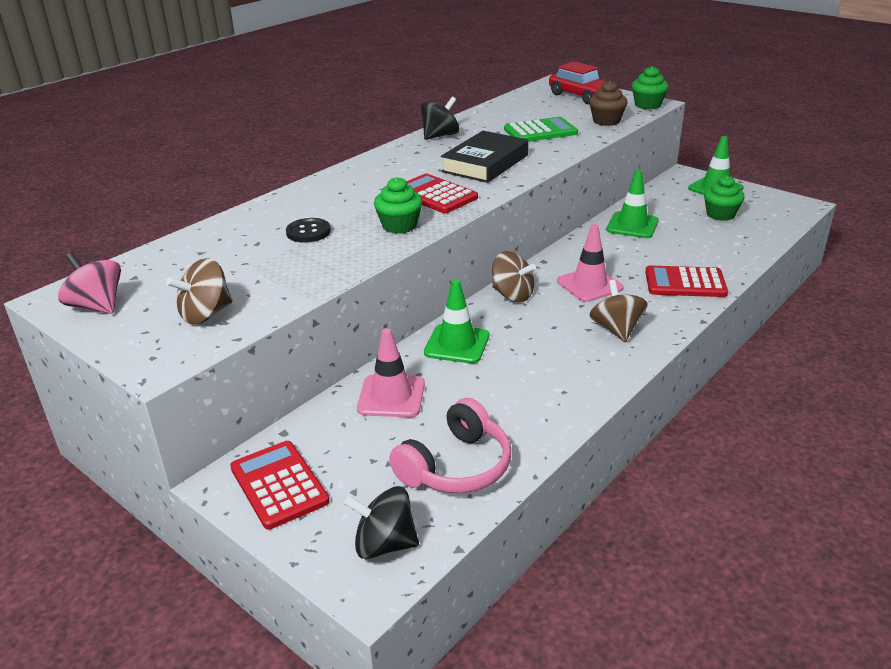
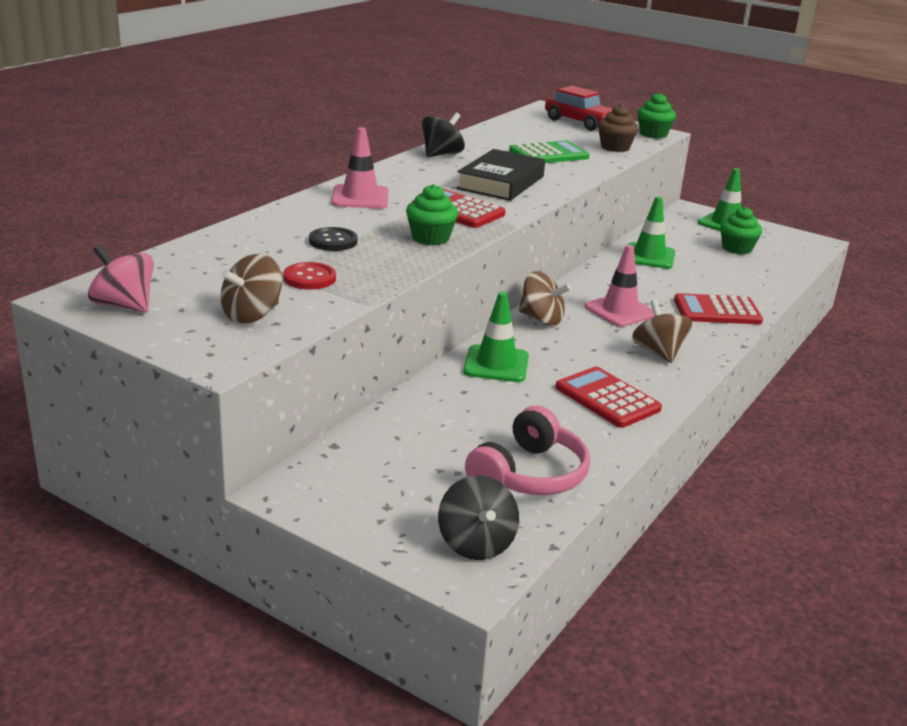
camera: 10 degrees left, 5 degrees down
red calculator [230,441,329,530] -> red calculator moved to [555,367,662,428]
black spinning top [344,486,419,559] -> black spinning top turned 105 degrees counterclockwise [438,475,519,560]
pink traffic cone [357,328,425,417] -> pink traffic cone moved to [331,127,389,208]
none -> red button [283,262,336,289]

